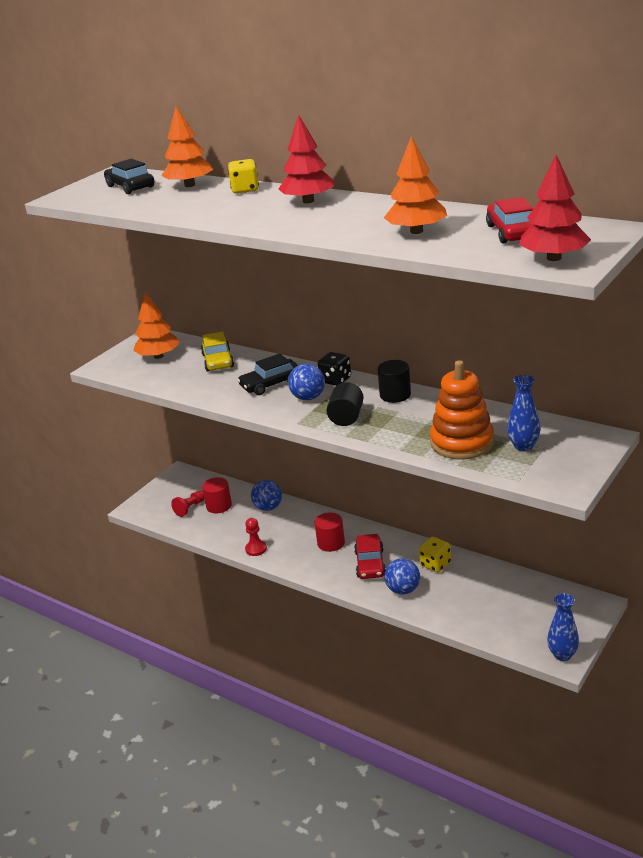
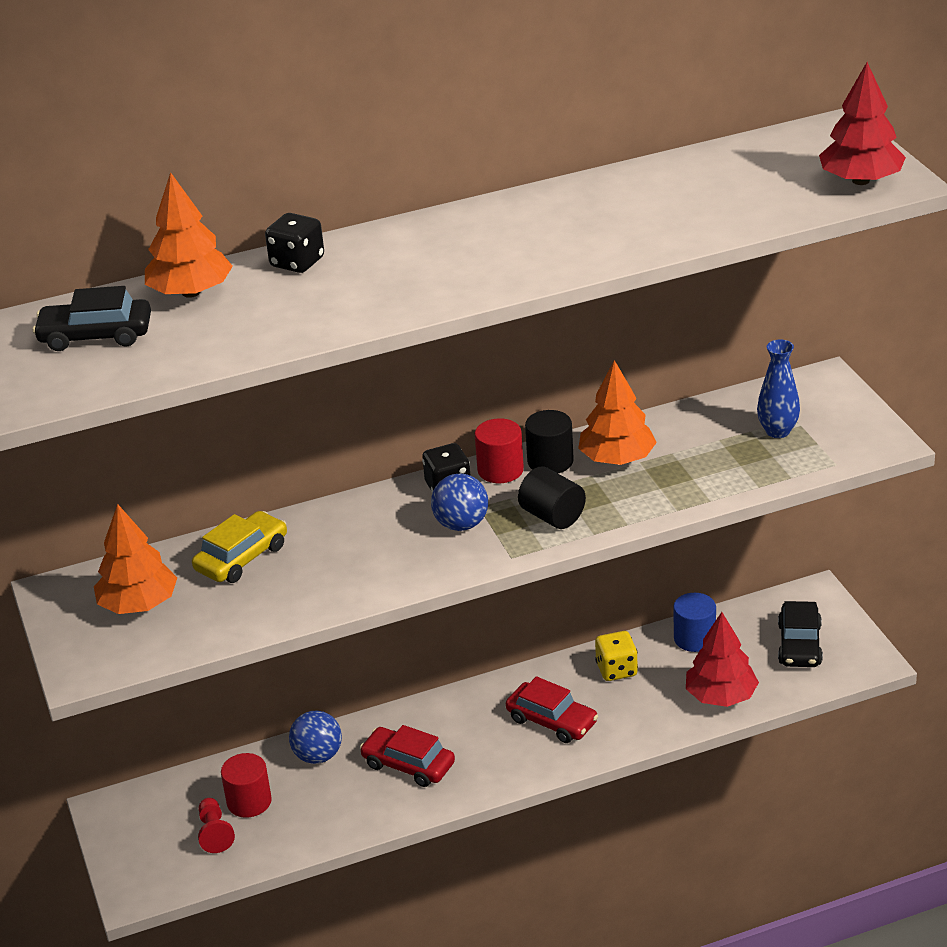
camera: 55 degrees left, 5 degrees up
yellow car [201,332,234,372] -> yellow car turned 75 degrees counterclockwise [192,511,287,583]
yellow dice [228,159,259,194] -> black dice [265,213,324,273]
black car [237,353,298,395] -> black car moved to [778,601,823,667]
red pawn [245,518,267,556] -> none
red tree [278,115,334,203] -> red tree moved to [686,612,759,707]
red cylinder [314,512,345,552] -> red cylinder moved to [475,419,524,483]
orange tree [384,136,447,234] -> orange tree moved to [578,360,657,465]
blue ball [384,558,420,594] -> none
orange stacking toy [430,360,494,460] -> none
red car [486,197,534,244] -> red car moved to [360,725,455,787]
blue vase [547,593,579,661] -> none
none -> blue cylinder [673,593,716,652]

